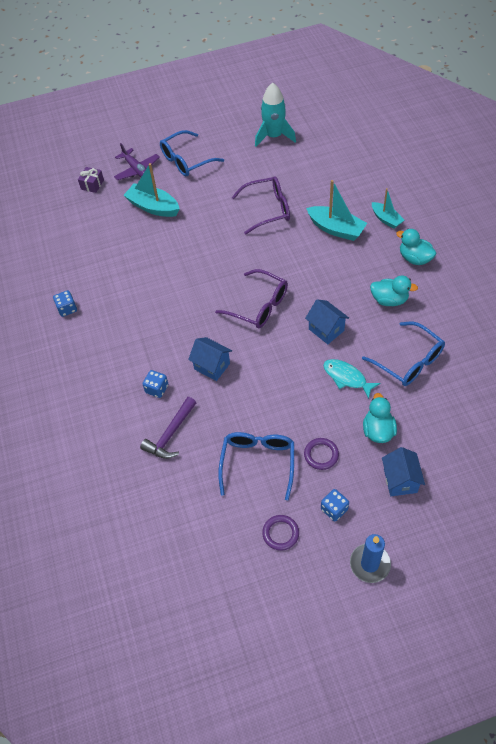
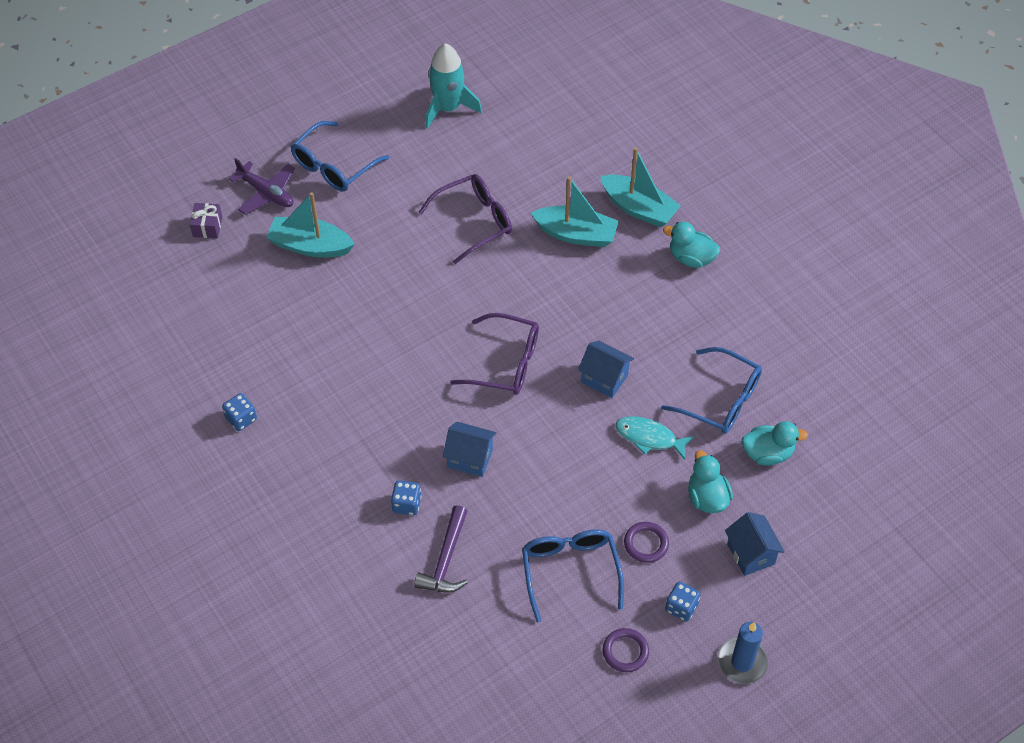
camera: 20 degrees left, 0 degrees up
turquoise duck [370,276,418,306] -> turquoise duck moved to [742,421,808,465]
turquoise boat [372,188,404,229] -> turquoise boat [600,147,681,227], size x1.60

